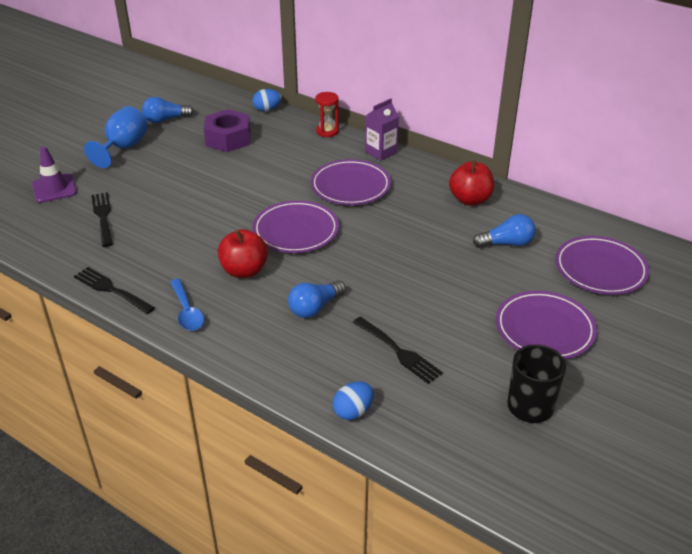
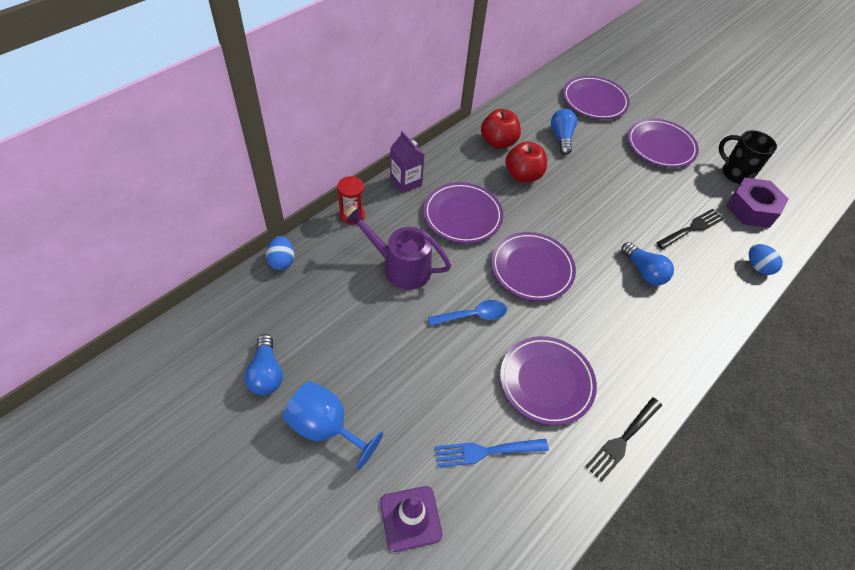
camera: 85 degrees left, 15 degrees up
black fork [91,192,113,247] -> blue fork [435,439,549,467]
blue spoon [170,279,204,331] -> blue spoon moved to [428,300,507,326]
purple nut [204,109,251,152] -> purple nut moved to [726,178,789,228]
red apple [218,229,268,278] -> red apple moved to [505,141,547,183]
none -> purple watering can [346,208,451,290]
none -> purple plate [500,336,597,425]

